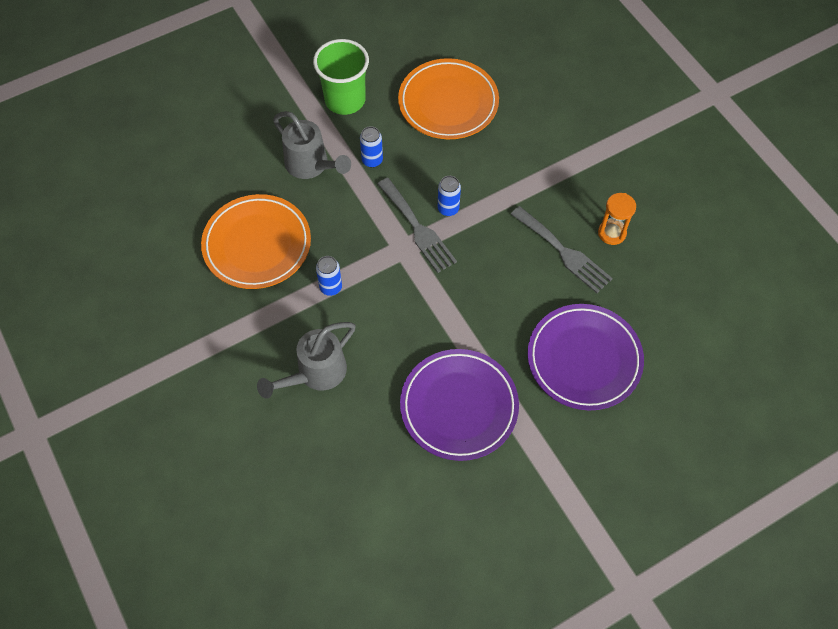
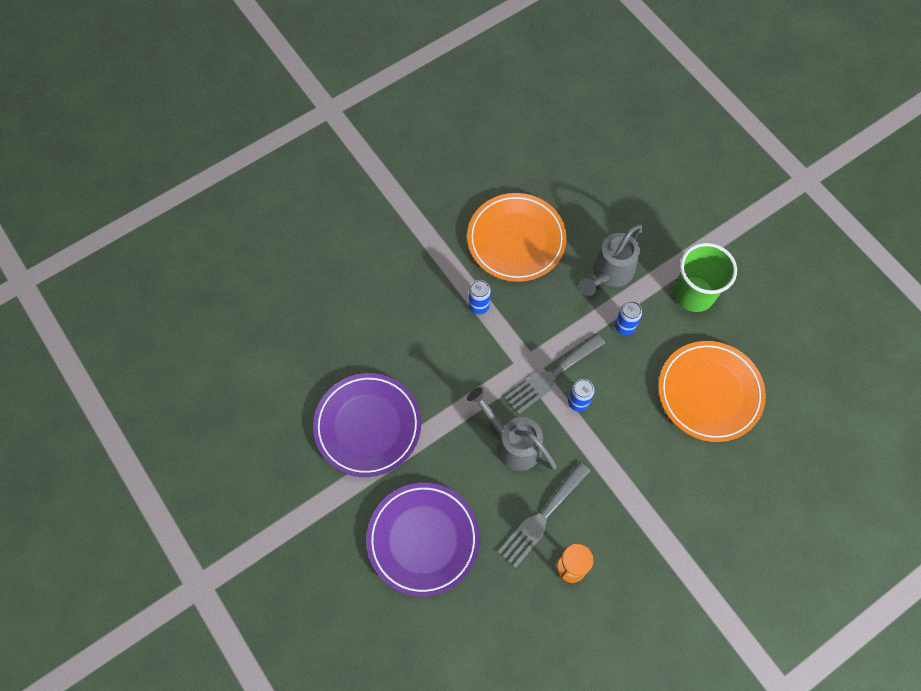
camera: 85 degrees right, 5 degrees up
grey watering can [257,322,356,399] -> grey watering can moved to [467,387,557,471]

